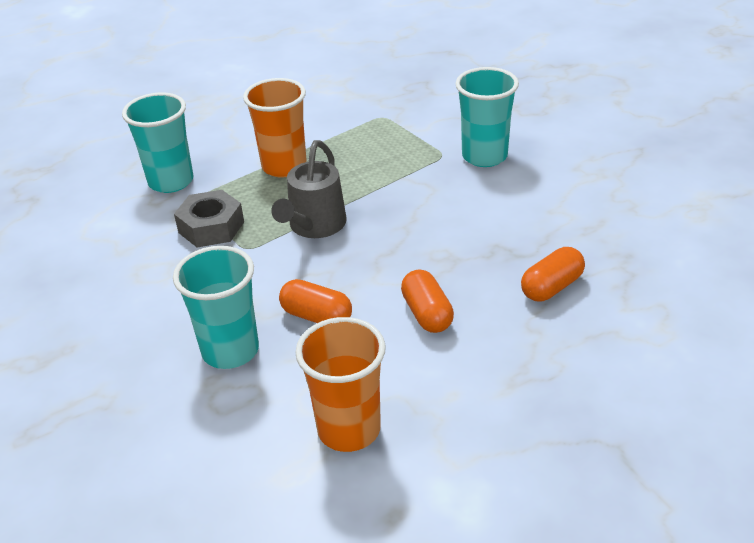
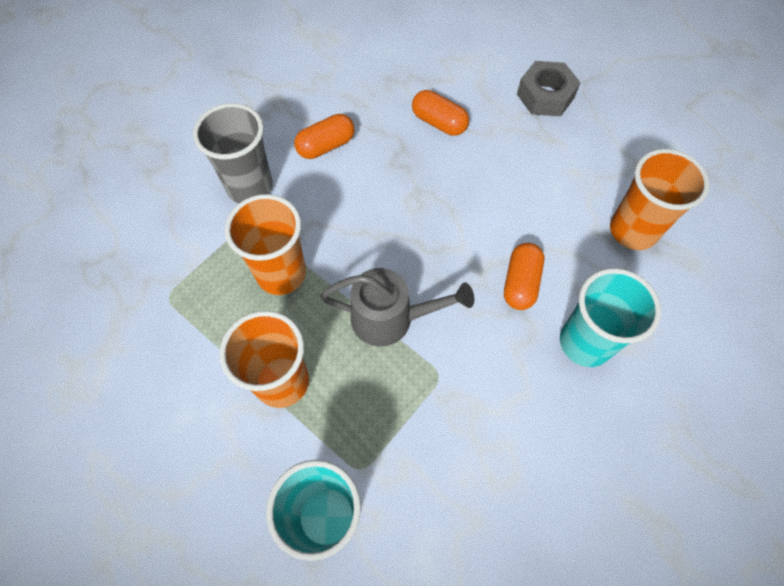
camera: 105 degrees left, 25 degrees up
grey nut [174,190,244,247] -> grey nut moved to [517,61,581,116]
orange capsule [401,269,454,333] -> orange capsule moved to [294,114,355,159]
turquoise cup [455,67,519,167] -> grey cup [193,103,273,203]
none -> orange cup [225,194,306,295]

